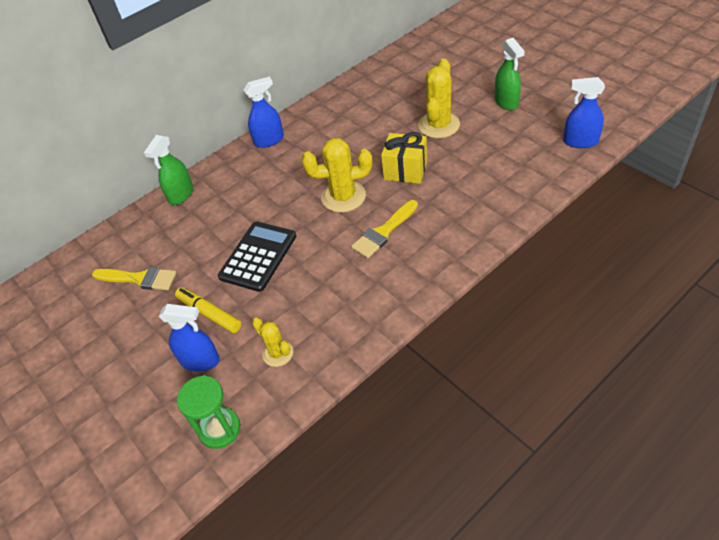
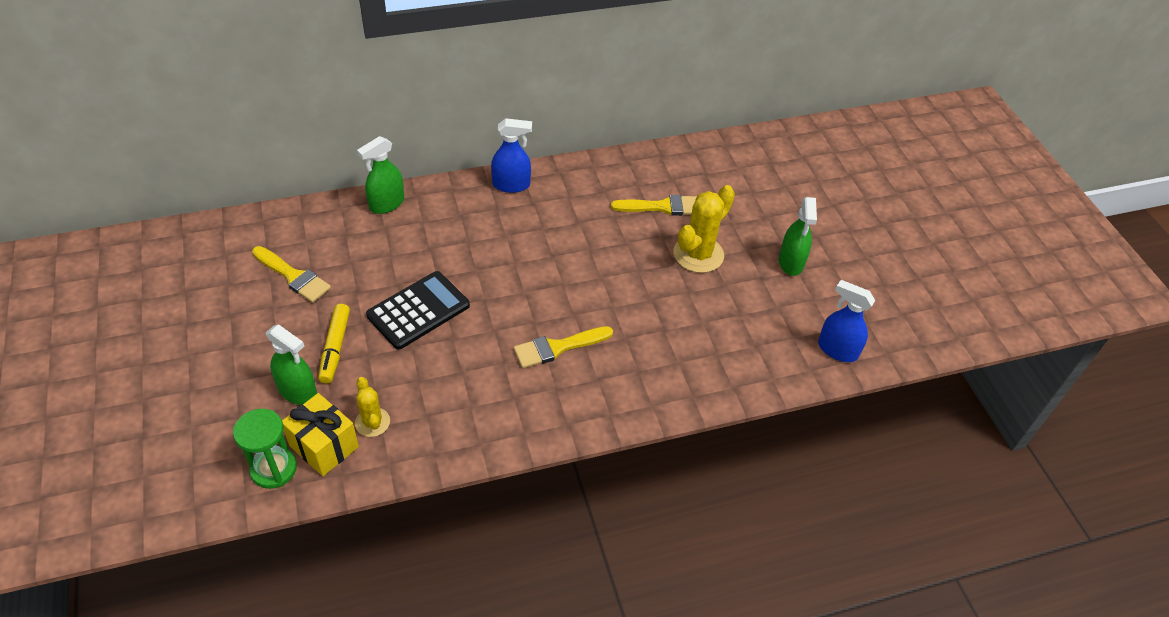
camera: 15 degrees right, 0 degrees up
blue spray bottle [159,304,220,372] -> green spray bottle [266,324,317,405]
yellow marker [175,287,241,333] -> yellow marker turned 150 degrees counterclockwise [318,304,350,384]
yellow cactus [302,138,372,213] -> none
yellow gift [381,132,427,184] -> yellow gift moved to [282,393,359,476]
none -> yellow brush [611,195,697,216]

